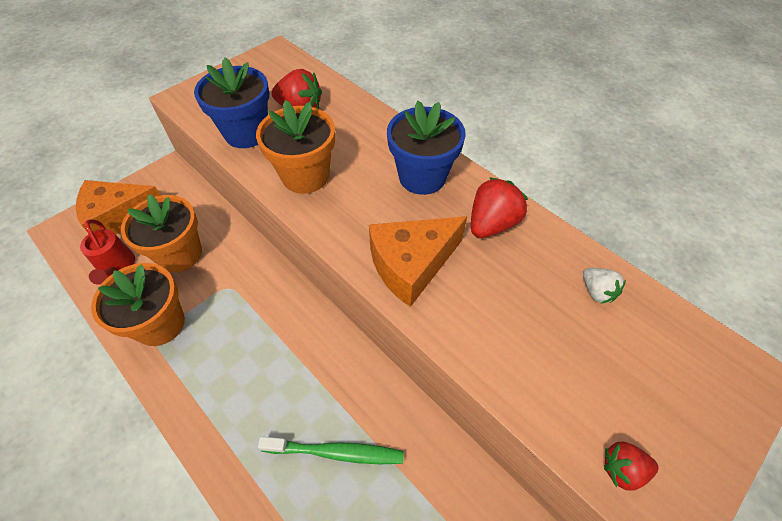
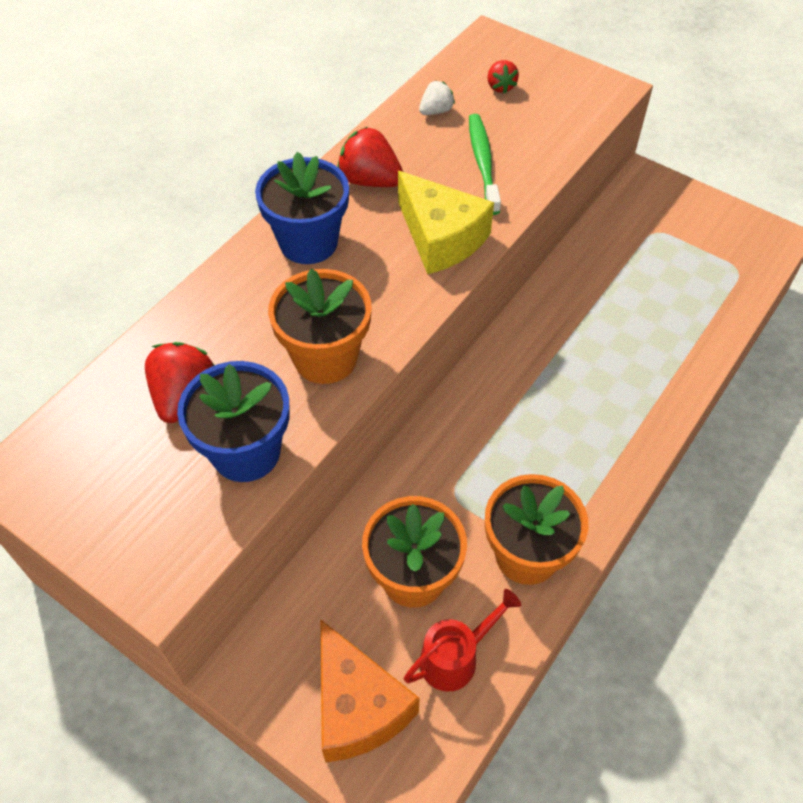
camera: 100 degrees left, 0 degrees up
green toothbrush [258,437,404,464] -> green toothbrush moved to [469,114,501,215]
orange cheese [369,216,467,307] -> yellow cheese [398,171,494,274]
red strawberry [604,442,658,490] -> red strawberry moved to [487,60,519,94]

